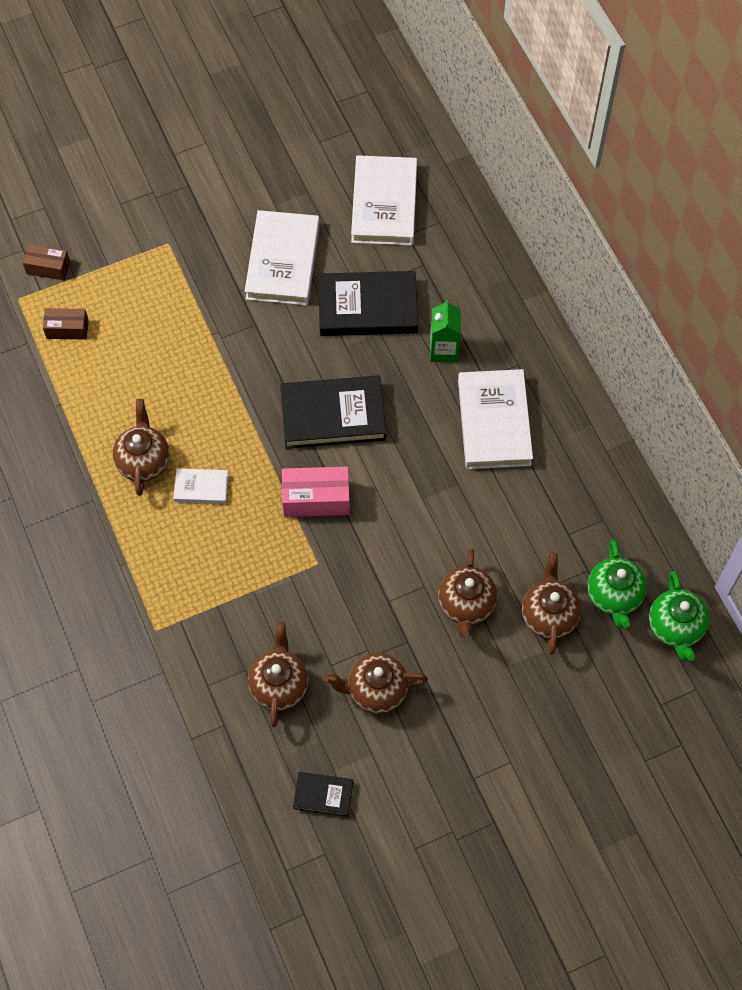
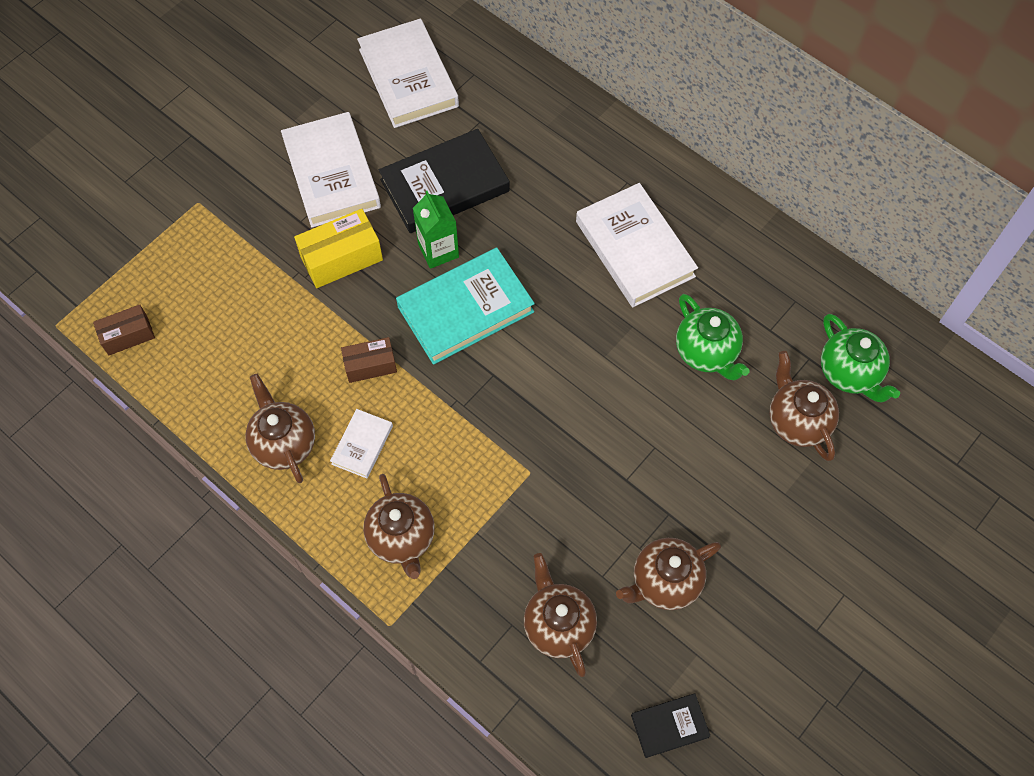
camera: 25 degrees left, 0 degrees up
brown box [23,244,70,280] -> brown box moved to [341,337,397,383]
white book [174,468,228,504] -> white book turned 45 degrees counterclockwise [330,409,393,478]
black book [280,375,386,449] -> turquoise book [396,247,535,365]
pink box [282,467,350,517] -> none
green carton [430,300,461,362] -> green carton moved to [413,191,459,269]
brown teapot [438,549,497,638] -> brown teapot moved to [363,474,435,579]
green teapot [649,571,709,661] -> green teapot moved to [676,294,749,380]
none -> yellow box [294,209,383,288]

